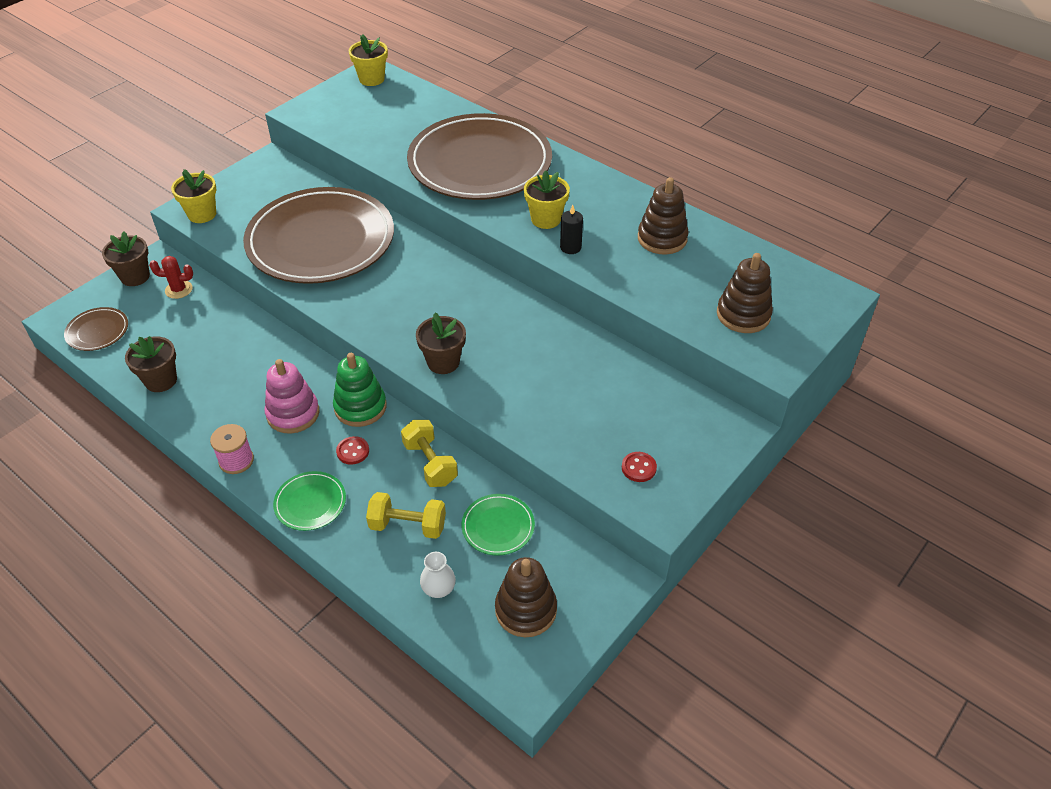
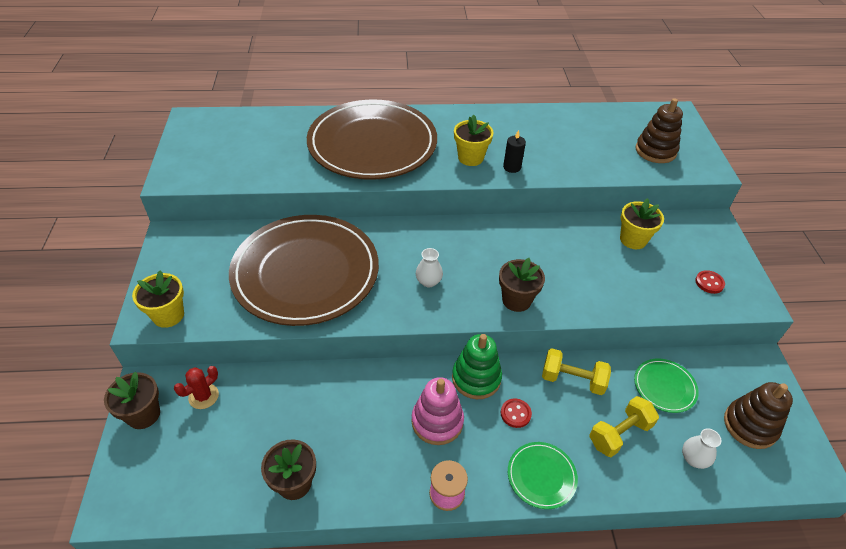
camera: 45 degrees left, 0 degrees up
brown plate [64,307,128,351] -> none
yellow flower pot [349,34,388,86] -> yellow flower pot moved to [620,198,664,249]
brown stacking toy [638,177,689,255] -> none
none -> white vase [416,248,443,287]

